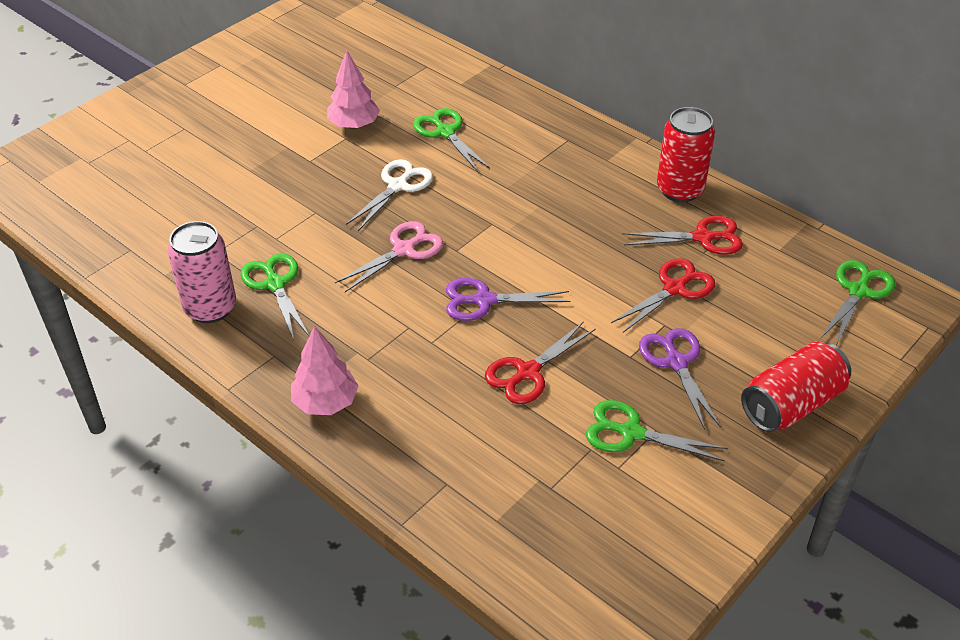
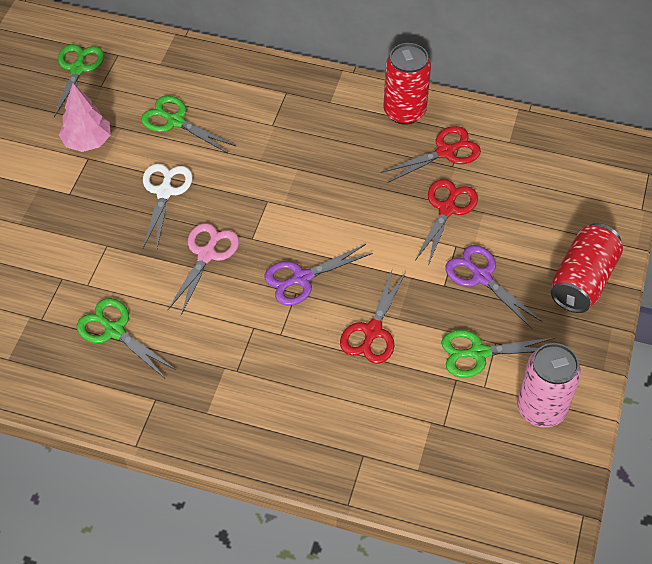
camera: 25 degrees left, 10 degrees up
pink can [168,221,236,323] -> pink can moved to [517,343,581,427]
pink tree [291,326,359,415] -> none
green scissors [821,260,895,345] -> green scissors moved to [54,44,105,117]

